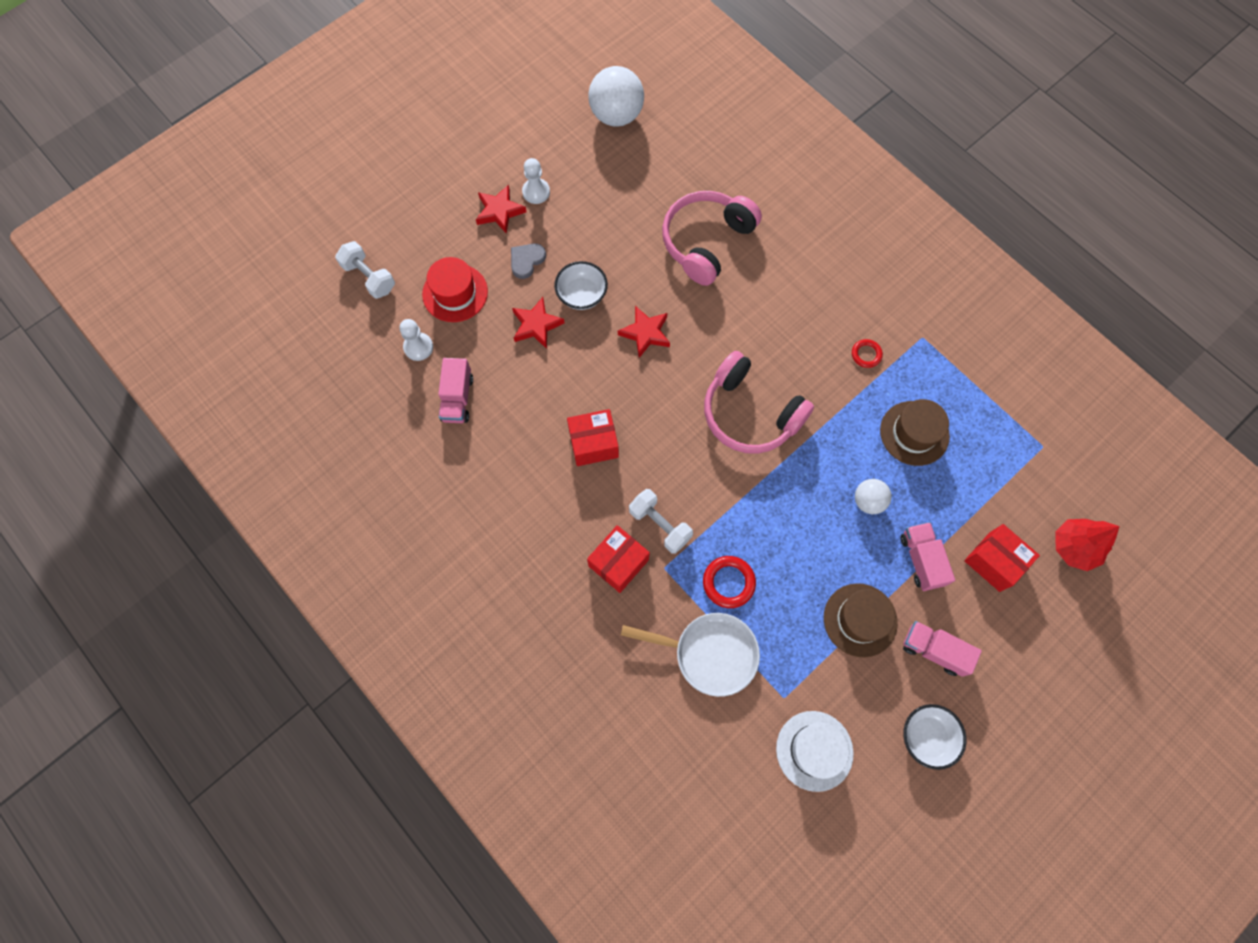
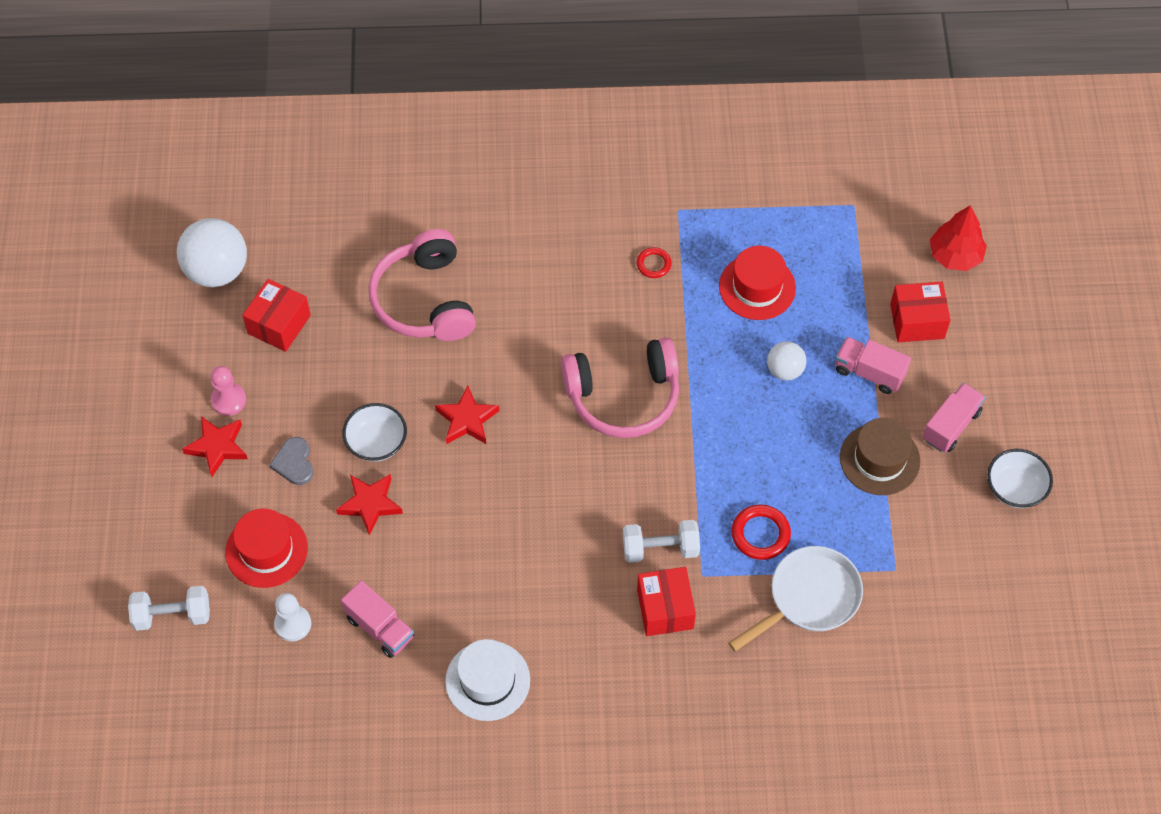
camera: 50 degrees left, 10 degrees down
white pawn [522,158,550,204] -> pink pawn [211,366,246,416]
red box [567,409,619,466] -> red box moved to [242,279,311,352]
white hat [776,711,854,792] -> white hat moved to [445,639,530,721]
brown hat [880,399,950,466] -> red hat [719,246,796,320]
pink truck [903,621,982,677] -> pink truck turned 150 degrees clockwise [923,383,985,453]

